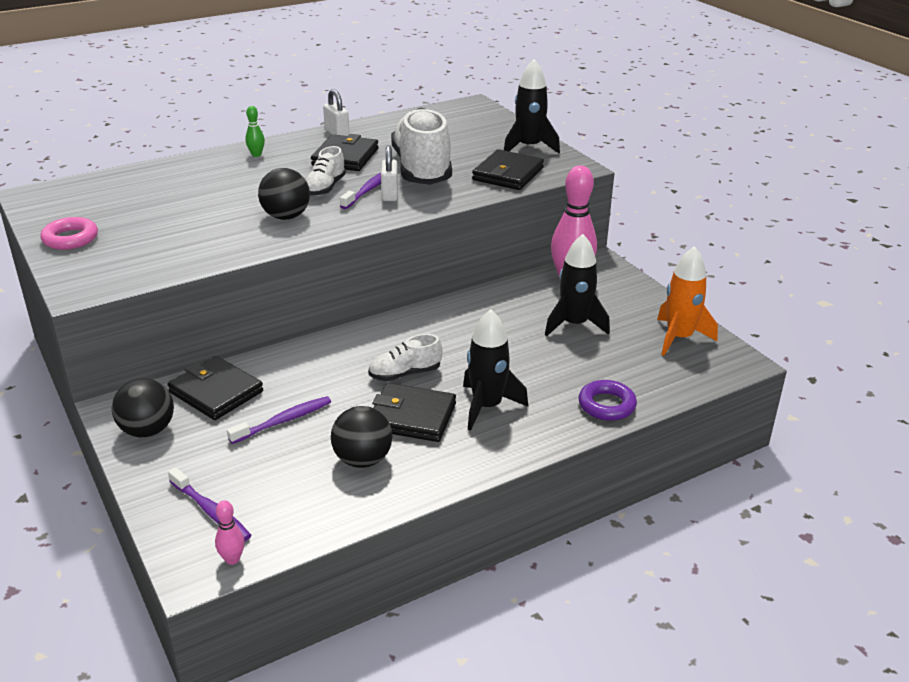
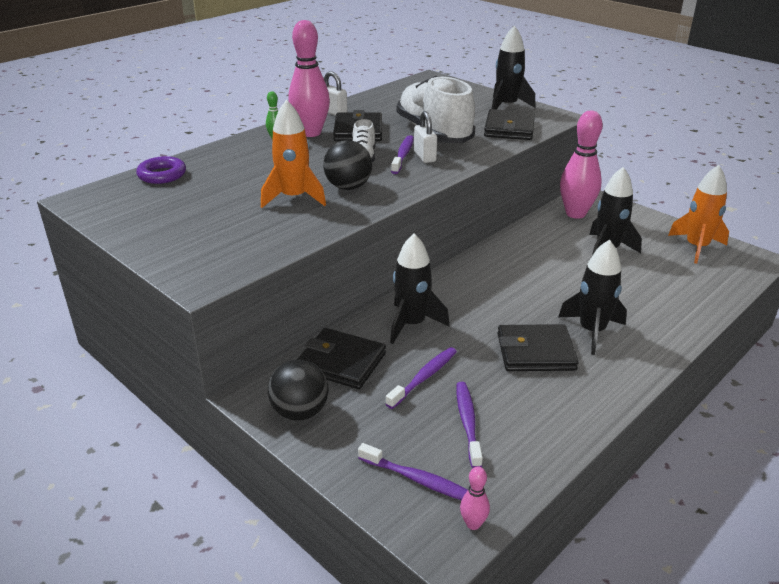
camera: 15 degrees left, 0 degrees up
pink ring [40,217,98,250] -> none
black ball [331,406,392,468] -> none
white shoe [368,334,442,381] -> none
purple ring [578,380,637,421] -> purple ring moved to [136,156,186,184]
none -> orange rocket [261,100,326,208]
none -> pink bowling pin [288,20,330,137]
none -> black rocket [390,233,450,344]
none -> purple toothbrush [457,382,483,468]

